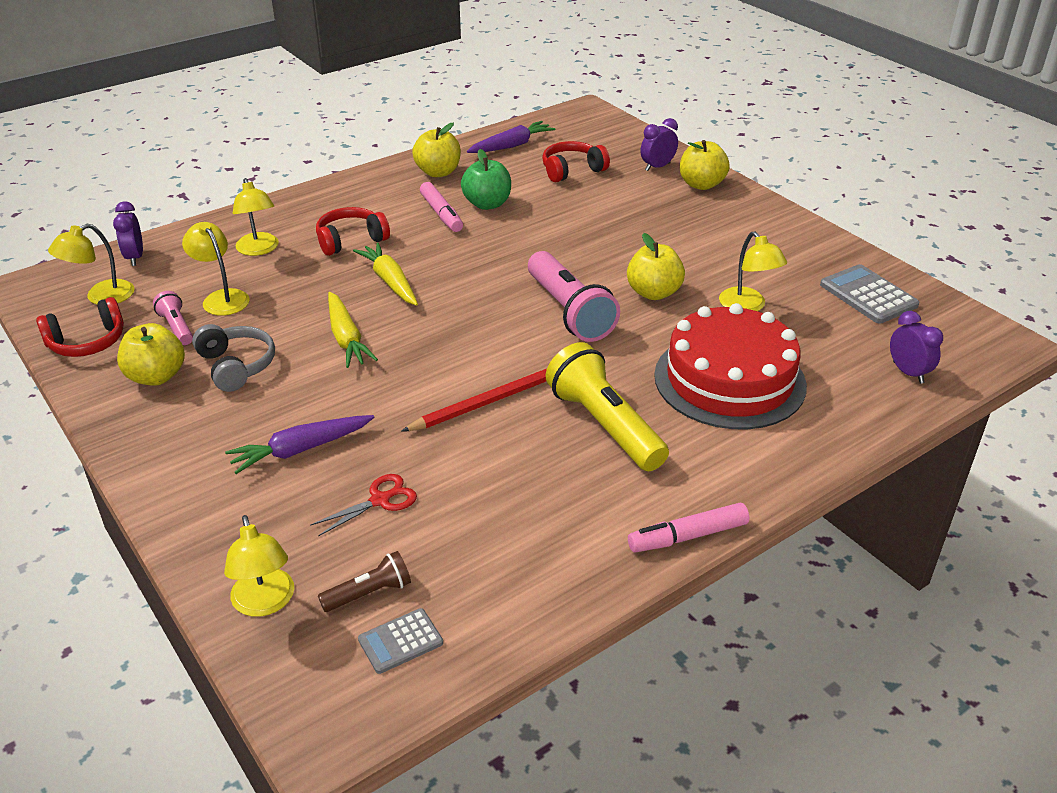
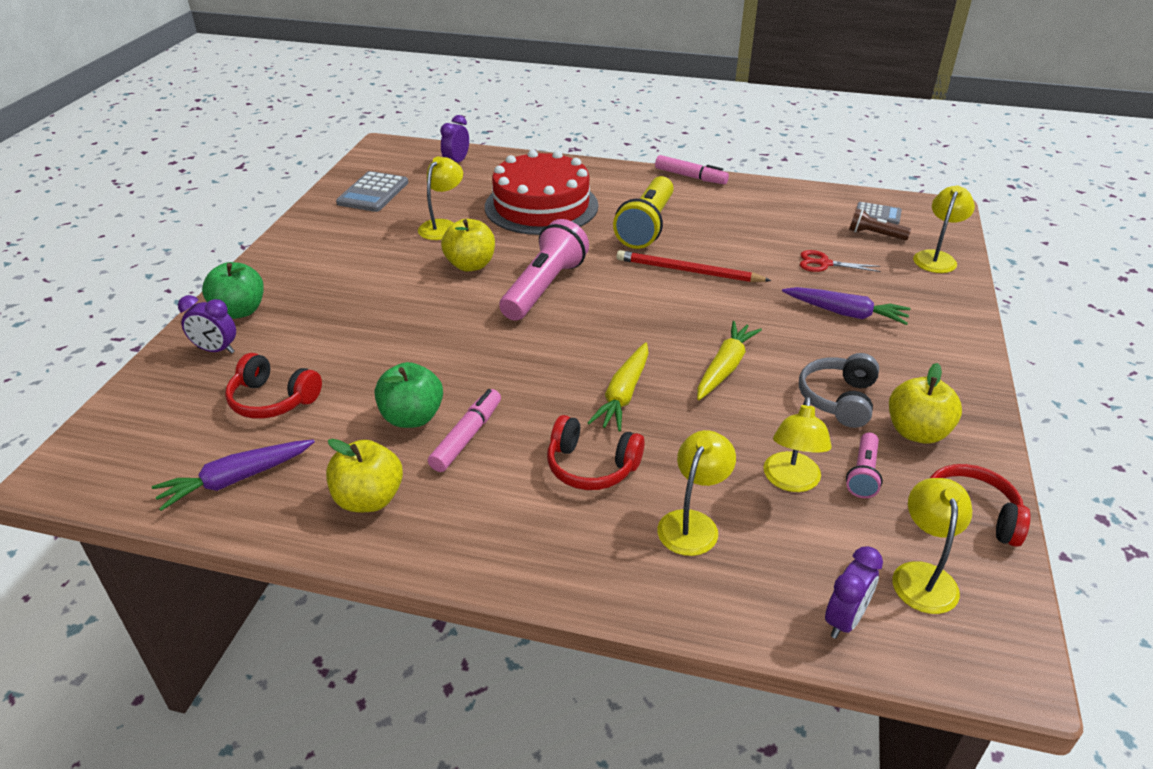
camera: 130 degrees left, 0 degrees up
yellow lamp [48,224,135,304] -> yellow lamp turned 90 degrees counterclockwise [892,478,972,614]
purple carrot [467,121,556,153] -> purple carrot turned 45 degrees counterclockwise [152,439,315,511]
yellow apple [680,140,730,190] -> green apple [202,262,264,319]

